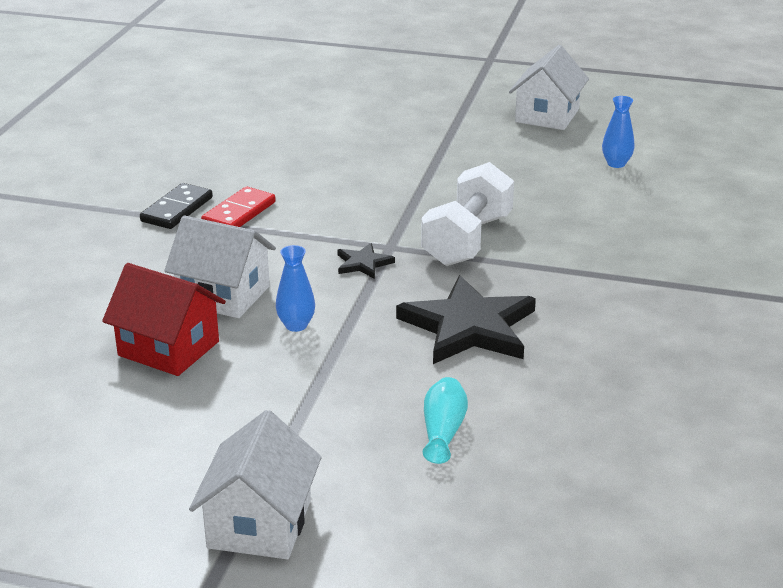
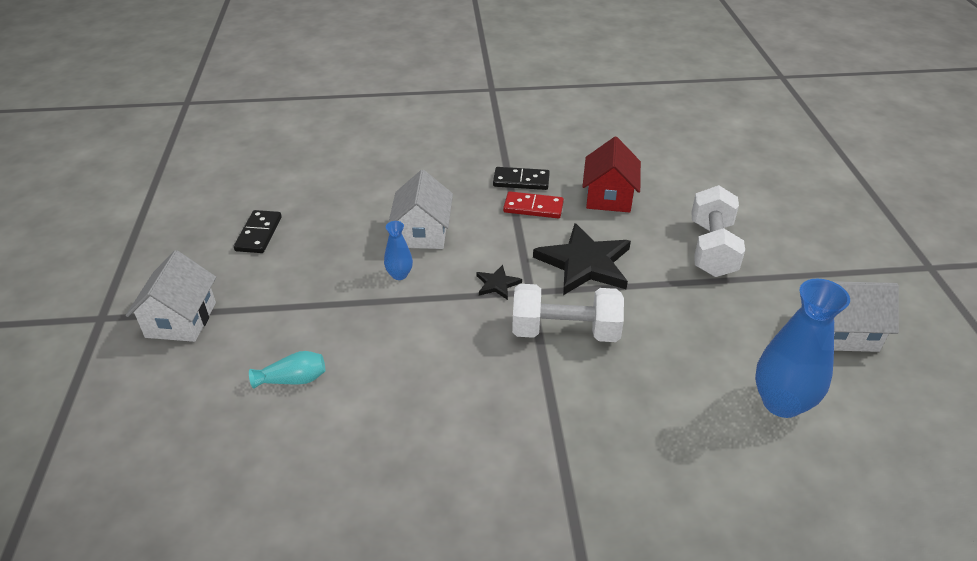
camera: 70 degrees right, 10 degrees up
red house [102,263,226,376] -> red house moved to [582,137,641,213]
white house [189,410,322,559] -> white house turned 75 degrees counterclockwise [126,250,216,342]
black star [396,275,536,364] -> black star moved to [533,223,631,295]
blue vase [602,96,634,168] -> blue vase [755,279,850,418], size x2.04
none -> black domino [234,210,282,253]
none -> white dumbbell [691,185,745,277]

